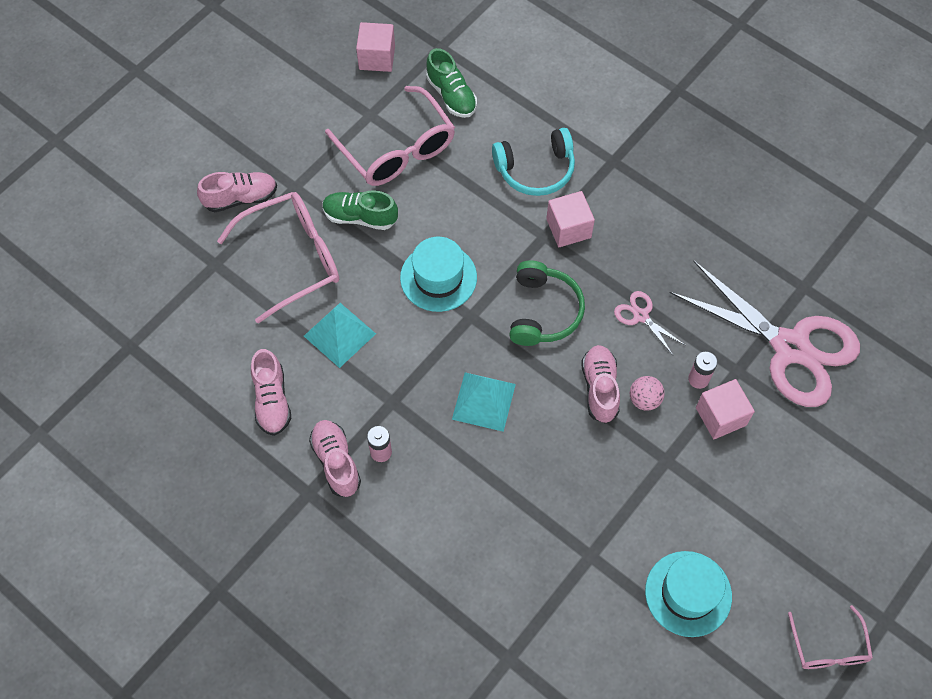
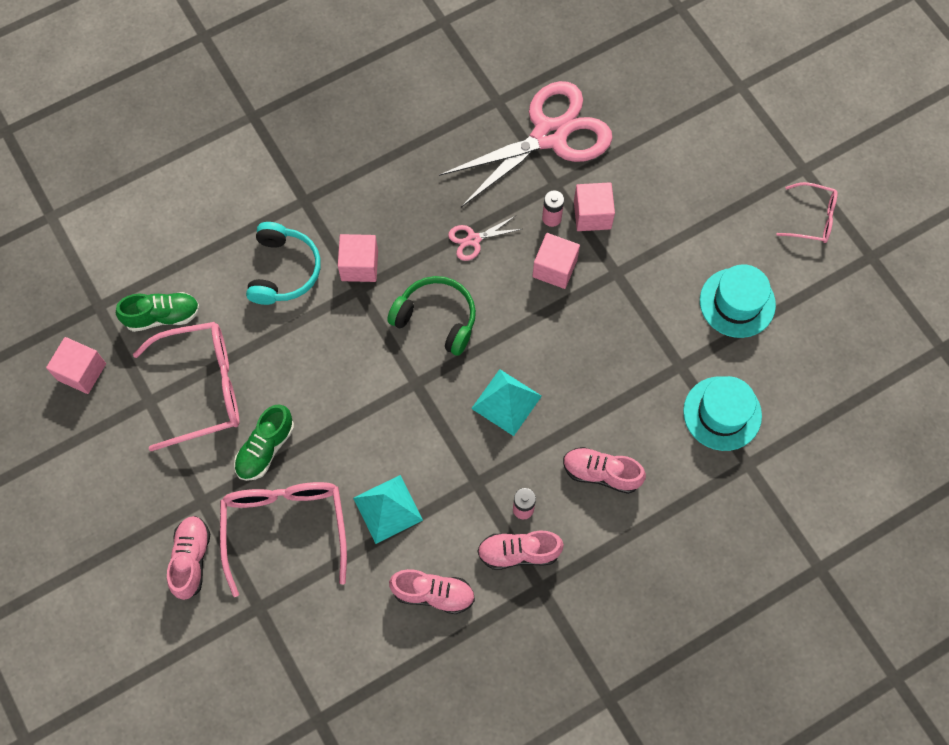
camera: 70 degrees left, 5 degrees up
turquoise hat [400,237,477,312] -> turquoise hat moved to [683,376,762,451]
pink shoe [581,345,620,423] -> pink shoe moved to [563,447,646,494]
pink ball [630,376,665,411] -> pink cube [532,233,580,289]

